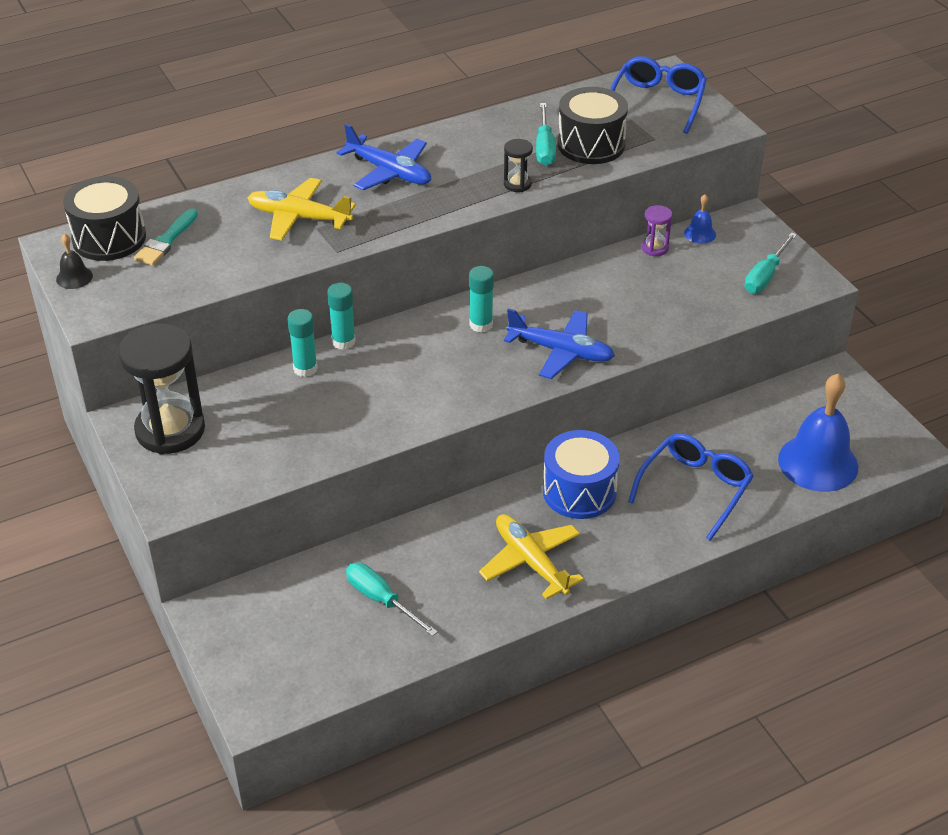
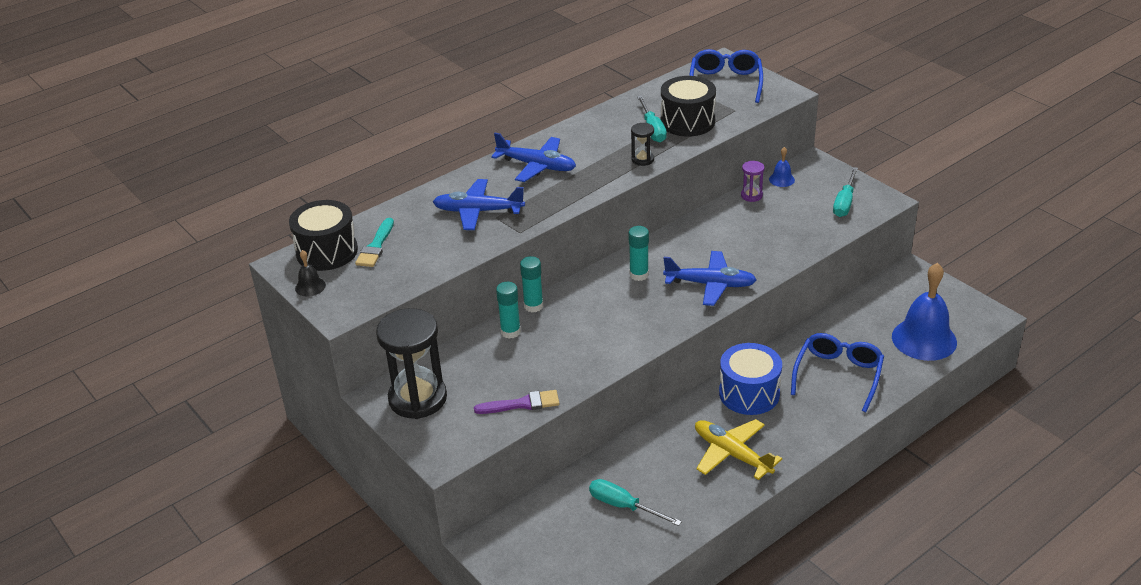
camera: 10 degrees left, 5 degrees down
yellow plane [247,178,356,241] -> blue plane [433,179,525,230]
none -> purple brush [474,390,559,414]

